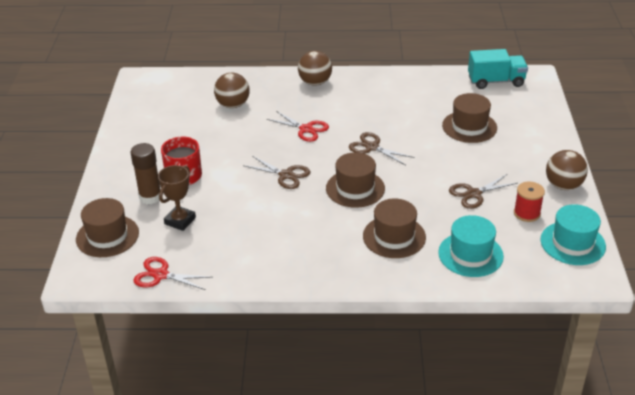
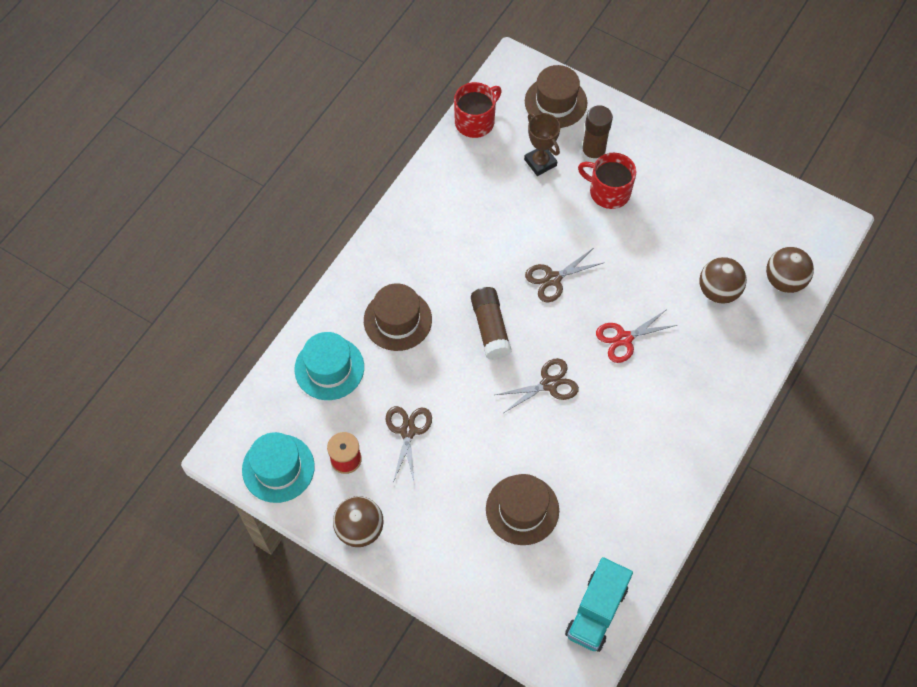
camera: 120 degrees right, 25 degrees up
red scissors [133,257,213,290] -> red mug [454,82,502,138]
brown ball [298,51,332,86] -> brown ball moved to [766,247,814,293]
brown hat [326,152,385,208] -> brown glue stick [471,287,512,360]

